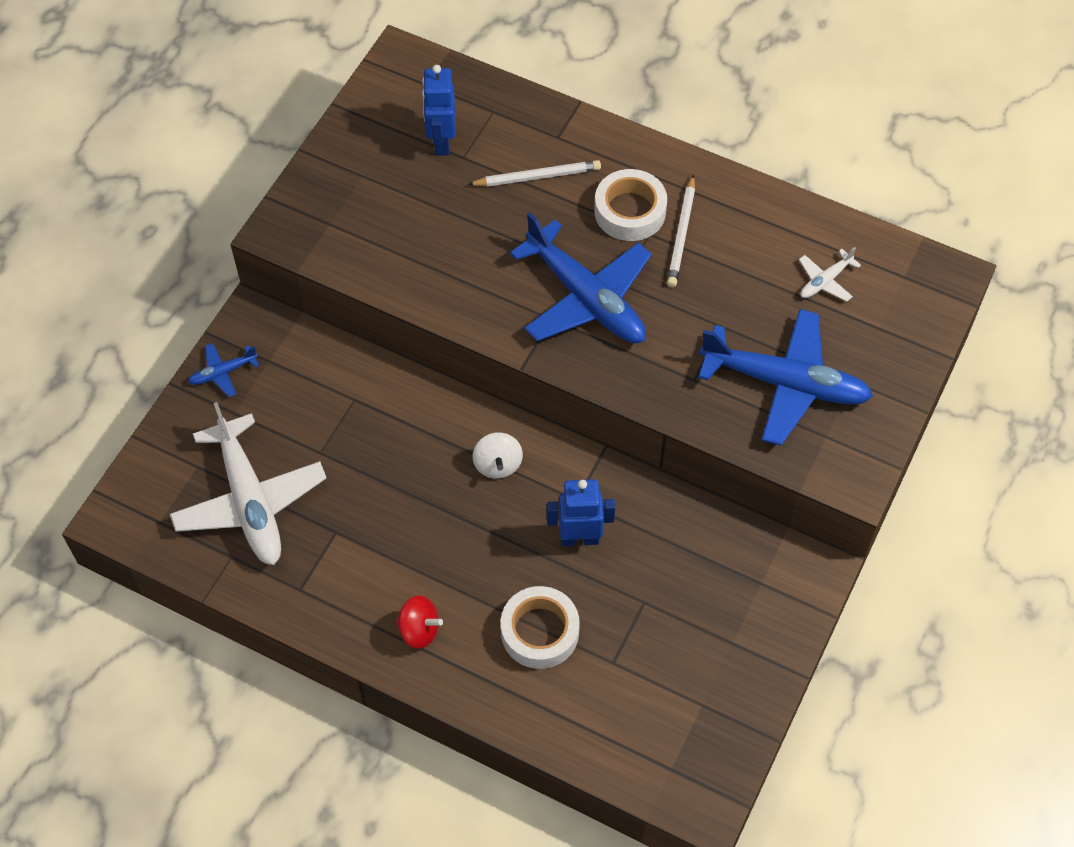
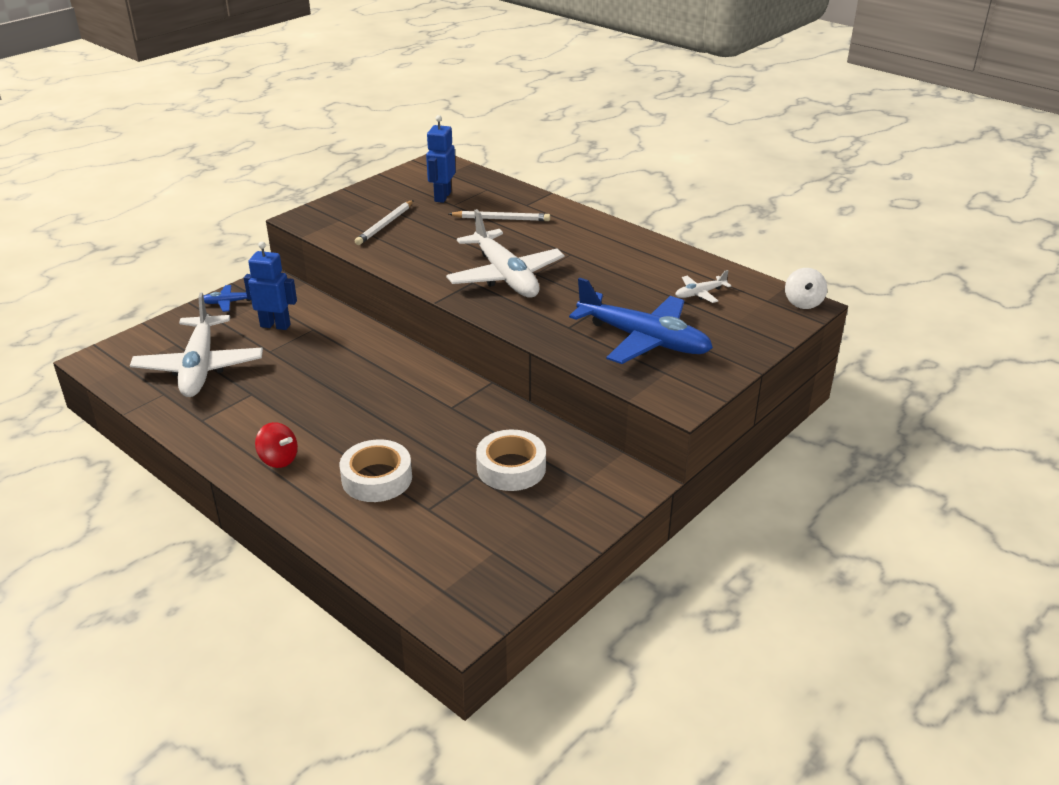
camera: 15 degrees right, 25 degrees down
white spinning top [473,432,523,478] -> white spinning top moved to [785,268,827,309]
blue plane [510,212,652,344] -> white plane [446,209,565,298]
blue robot [547,479,615,546] -> blue robot moved to [244,242,297,330]
white tape [594,169,667,241] -> white tape moved to [476,430,546,491]
white pencil [667,174,695,287] -> white pencil moved to [355,200,414,245]

